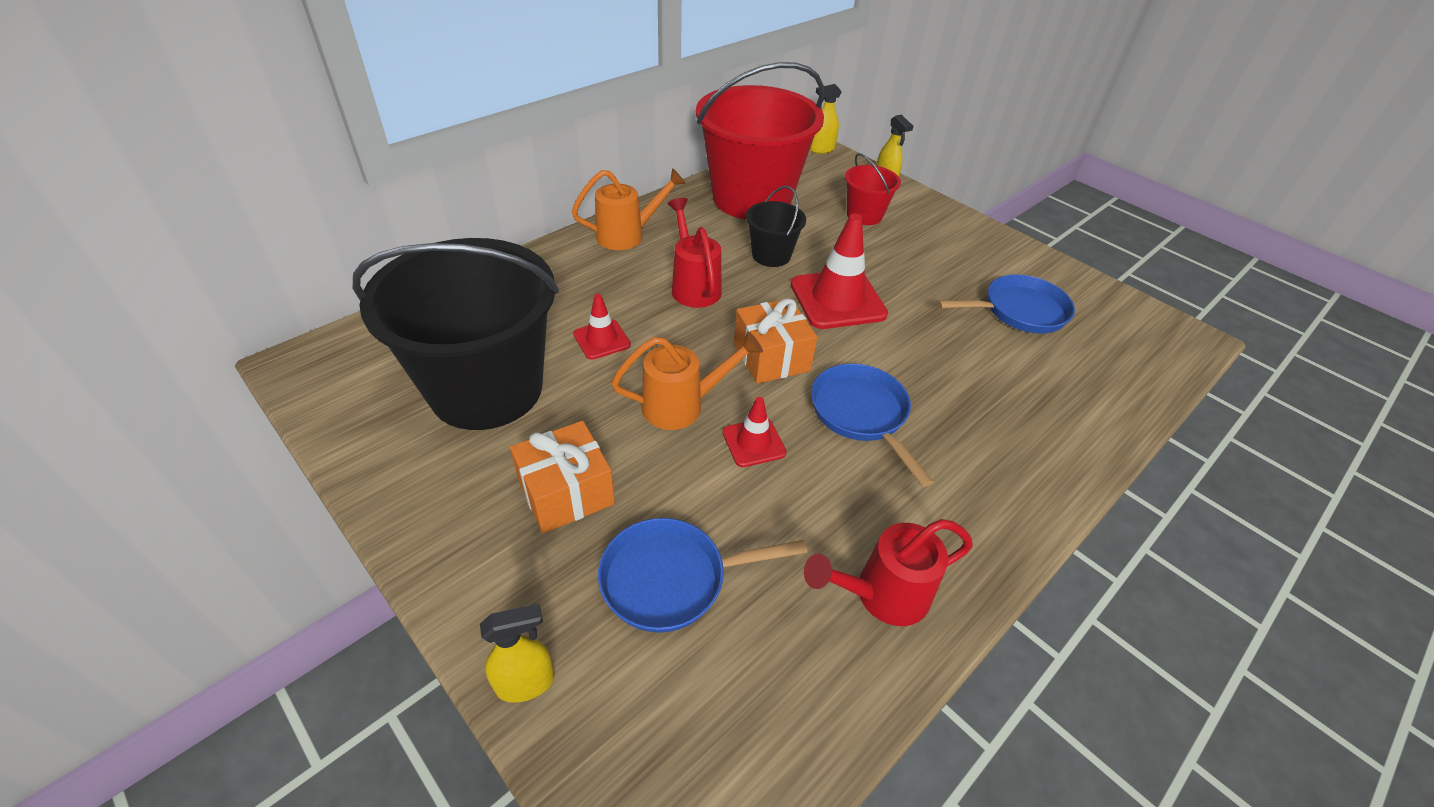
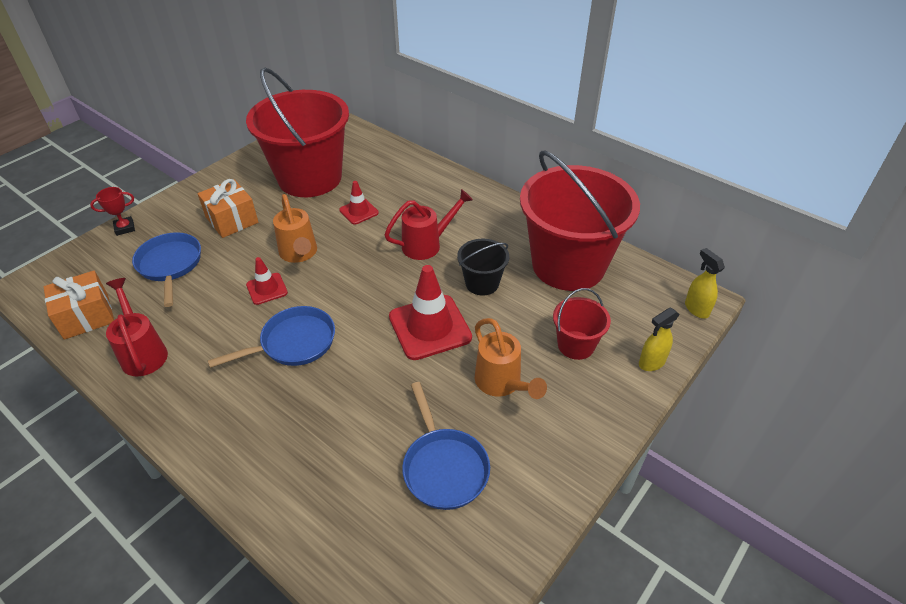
camera: 85 degrees right, 0 degrees up
black bucket [353,238,559,430] -> red bucket [246,68,349,197]
yellow spray bottle [480,604,554,703] -> red trophy [90,187,135,236]
orange watering can [572,168,686,250] -> orange watering can moved to [475,318,547,399]
orange gift [734,298,817,384] -> orange gift moved to [44,271,114,340]

